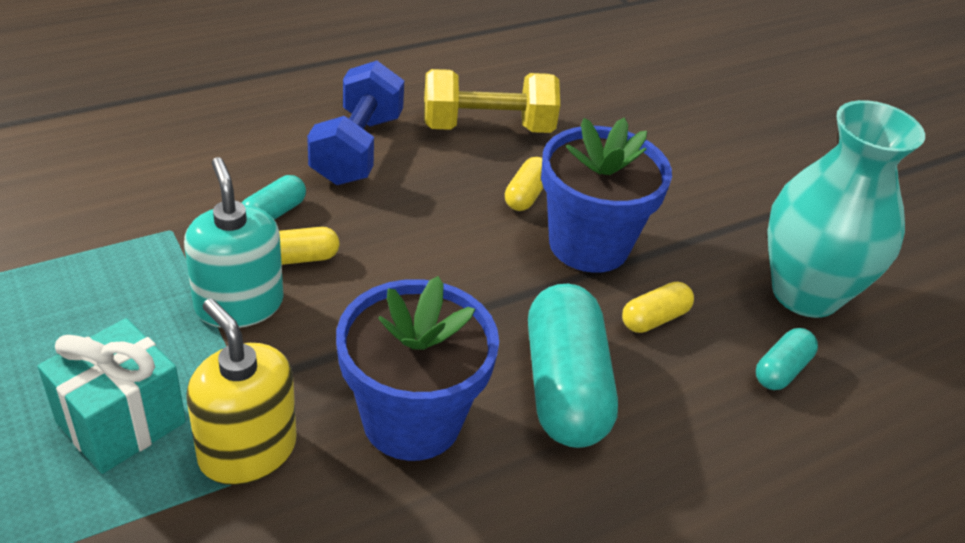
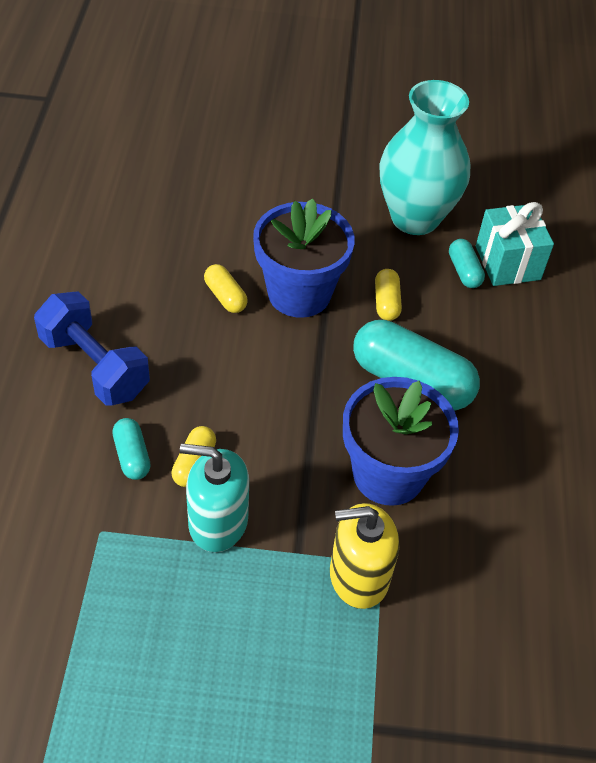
camera: 55 degrees left, 10 degrees up
turquoise gift [38,318,186,474] -> turquoise gift moved to [476,202,554,286]
yellow dumbbell [424,69,560,133] -> none

